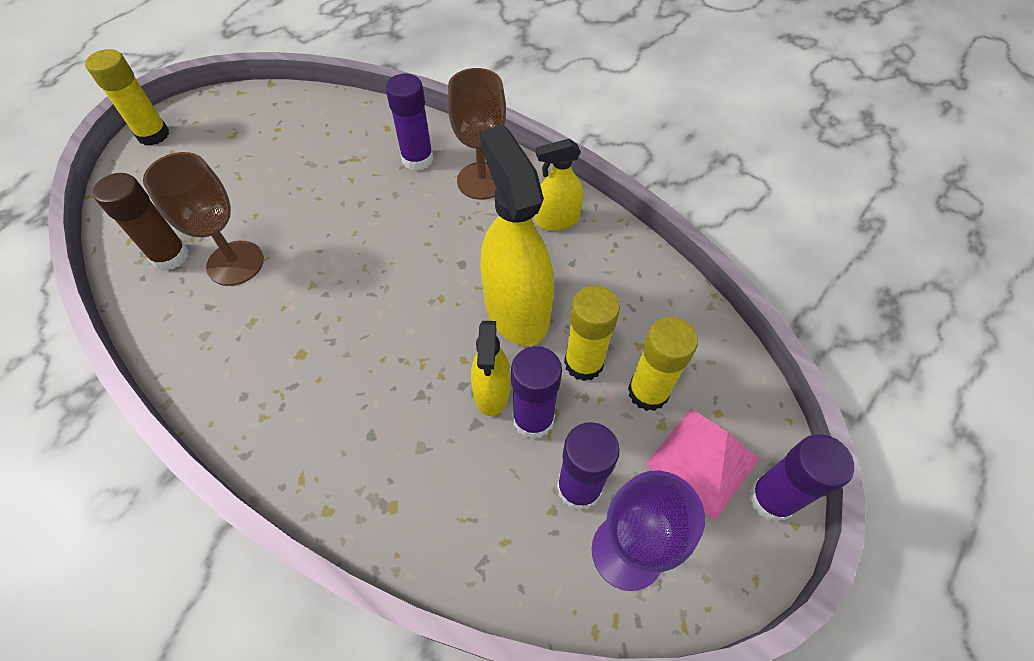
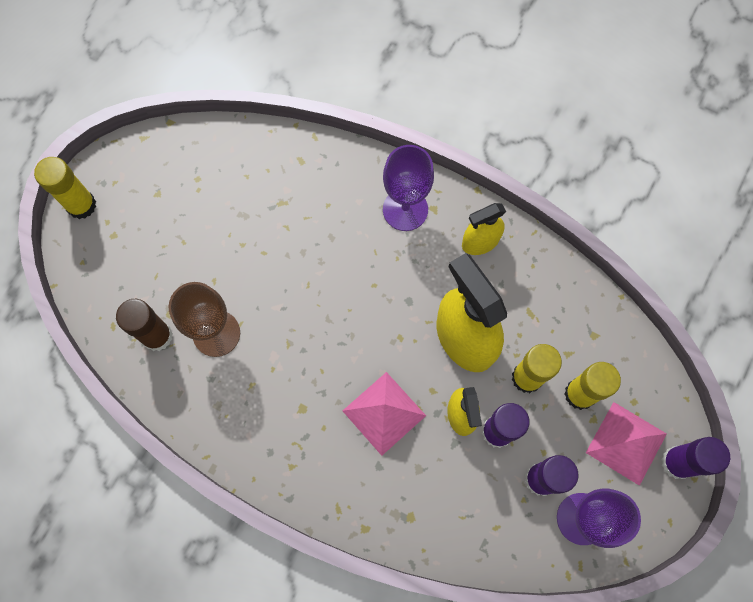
camera: 10 degrees left, 15 degrees up
purple glue stick [385,74,434,171] -> none
brown goblet [448,68,506,200] -> purple goblet [383,145,434,231]
none -> pink pyramid [343,372,426,456]

